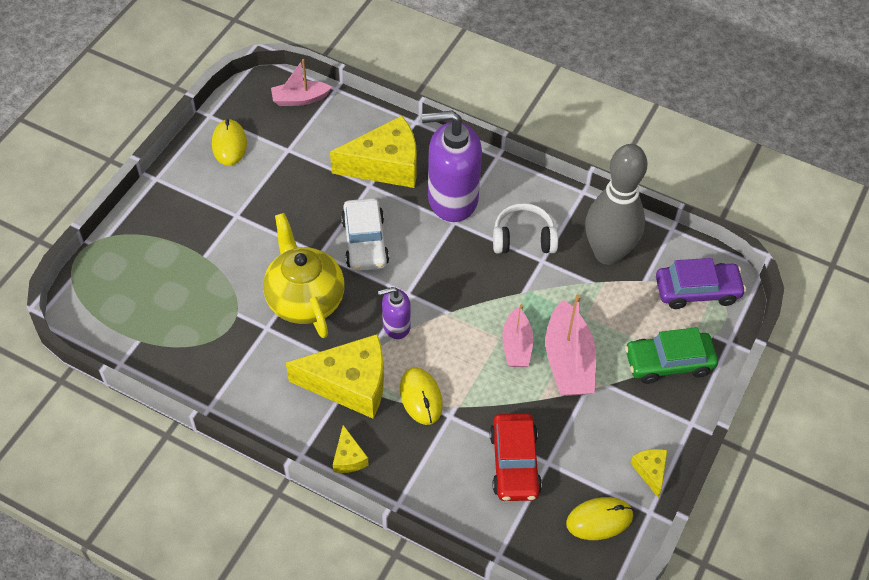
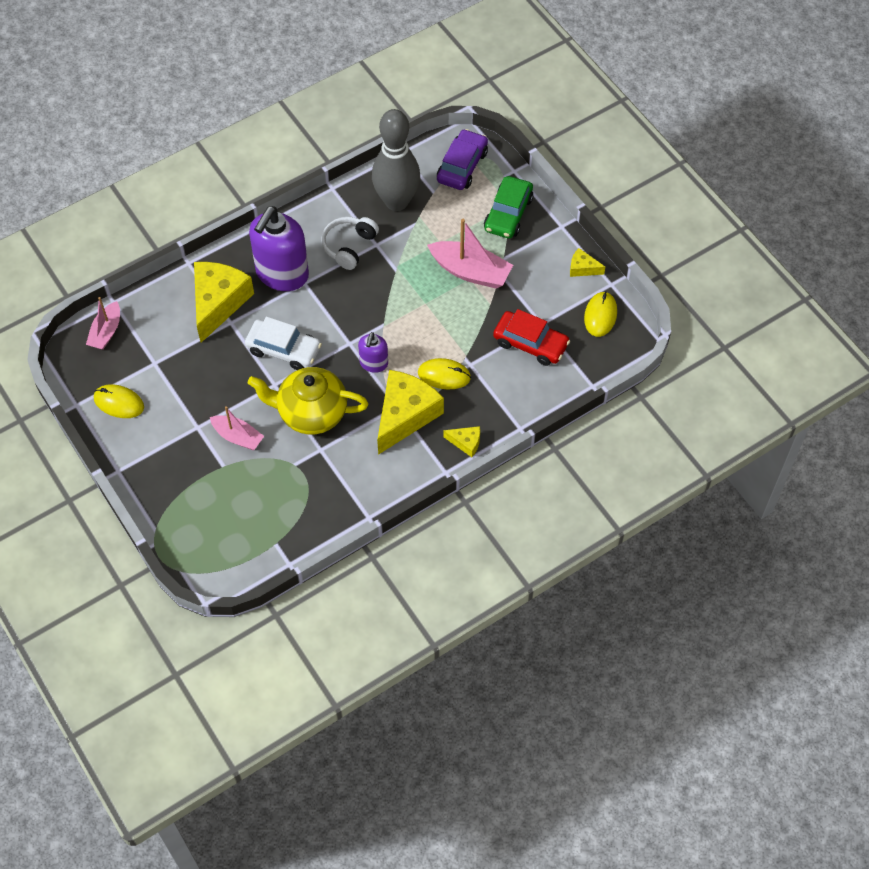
camera: 60 degrees left, 5 degrees up
pink boat [502,304,534,367] -> pink boat moved to [210,406,264,450]

